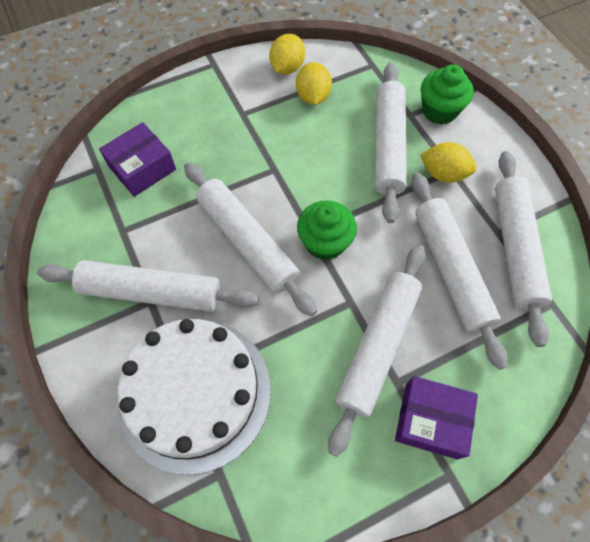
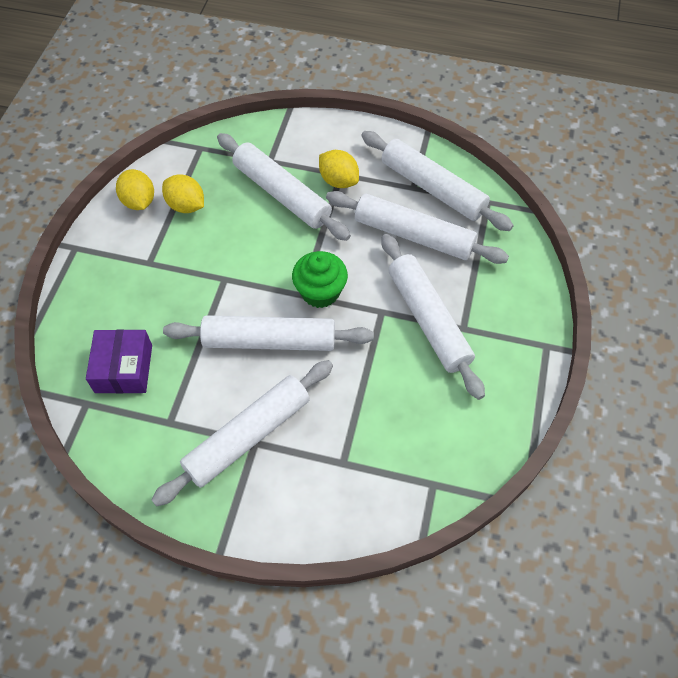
camera: 50 degrees left, 5 degrees down
white cake [117,319,271,475] -> none
purple box [395,376,478,459] -> none
yellow lemon [420,142,477,183] -> yellow lemon turned 75 degrees clockwise [319,150,359,188]
green cupcake [421,65,474,124] -> none

